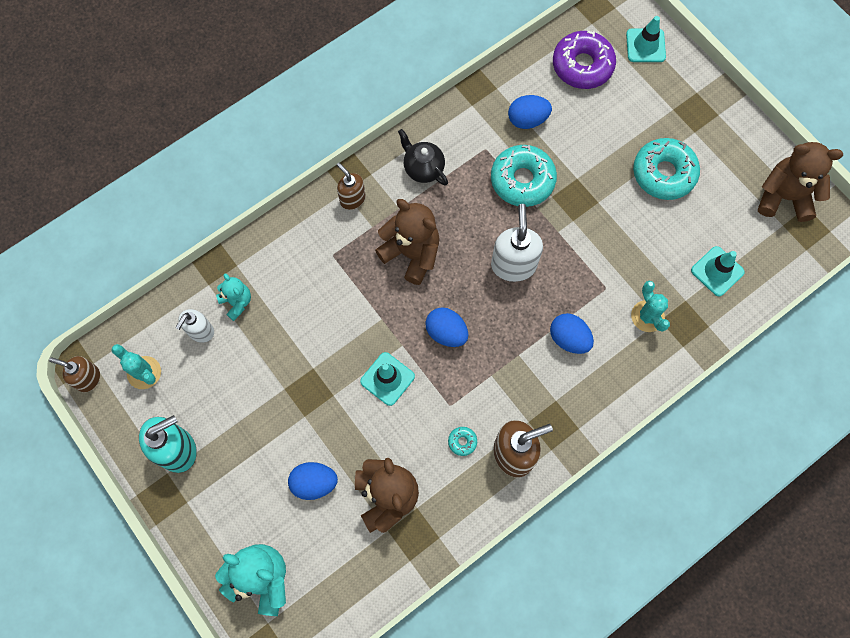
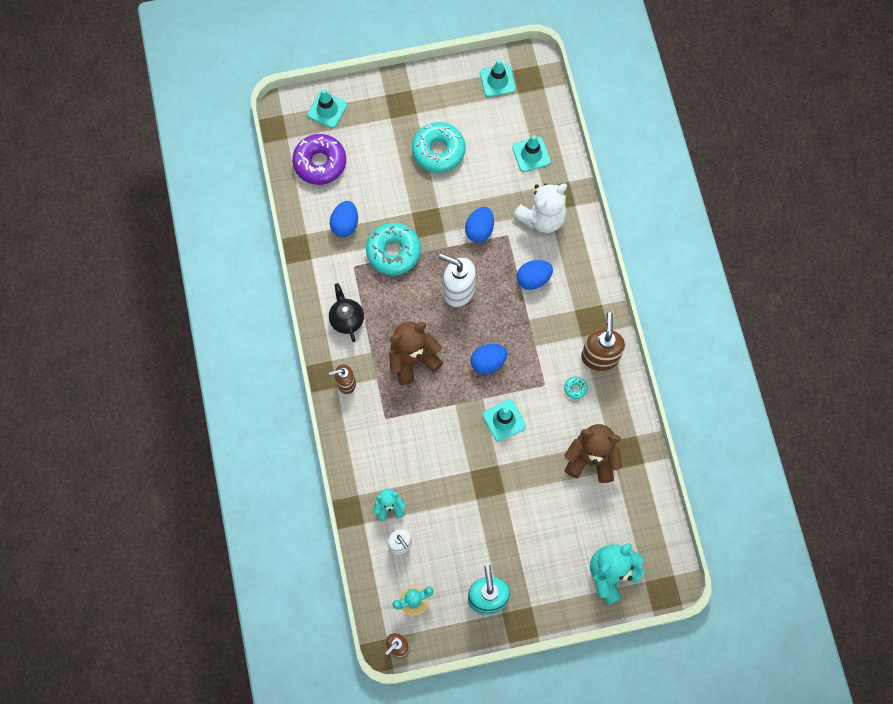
camera: 65 degrees left, 0 degrees up
blue egg [288,462,338,500] -> blue egg moved to [465,207,494,242]
black teapot [398,129,448,186] -> black teapot turned 90 degrees clockwise [329,283,364,342]
turquoise cactus [631,281,670,332] -> white teddy bear [513,183,567,233]
brown teddy bear [758,142,843,222] -> turquoise traffic cone [480,60,516,97]

